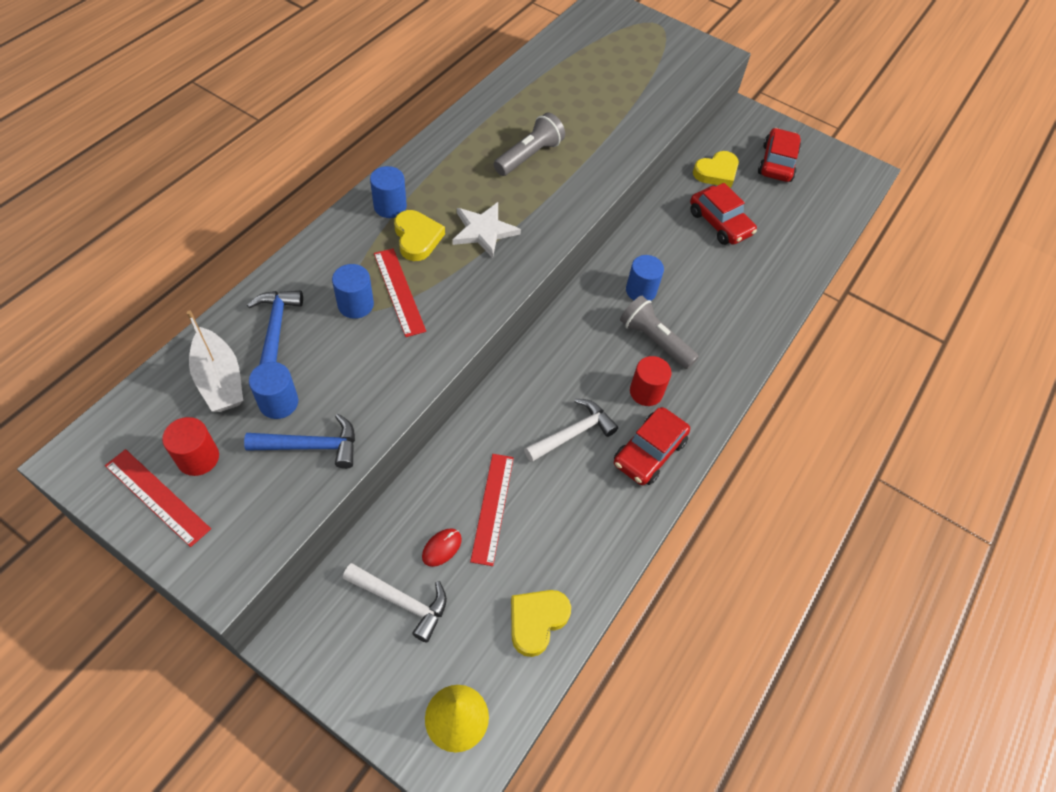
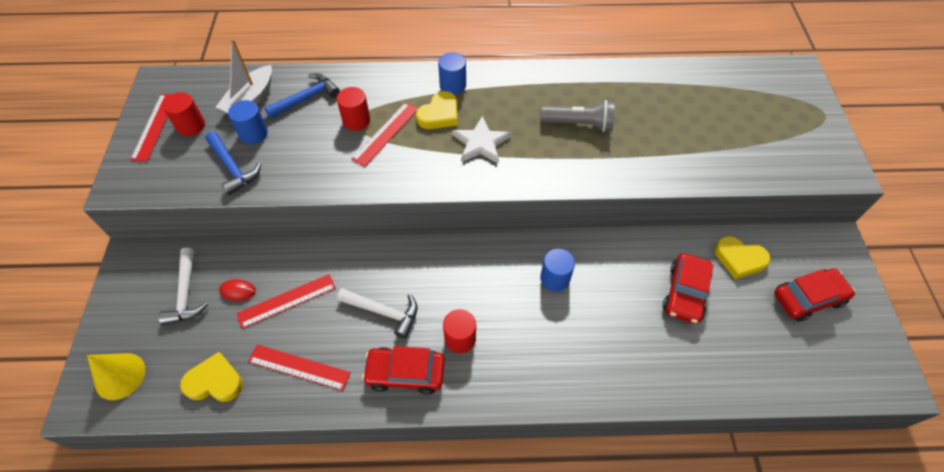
camera: 60 degrees right, 0 degrees up
blue cylinder [332,264,374,319] -> red cylinder [337,87,370,131]
grey flashlight [620,296,699,369] -> none
none -> red ruler [248,344,351,391]

